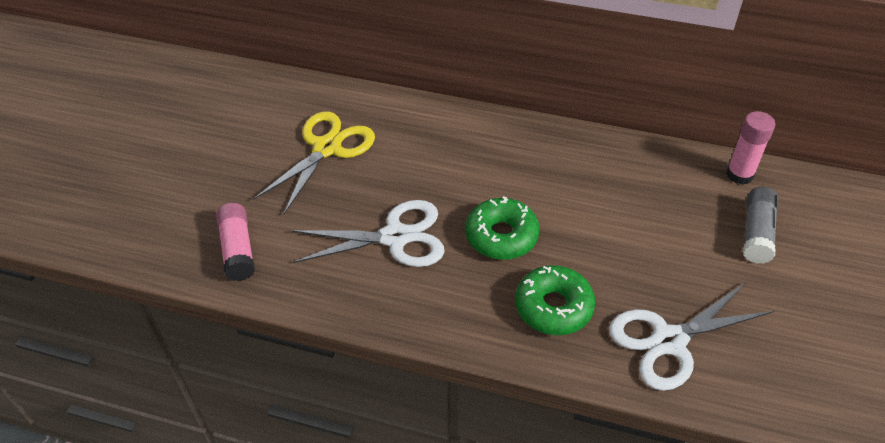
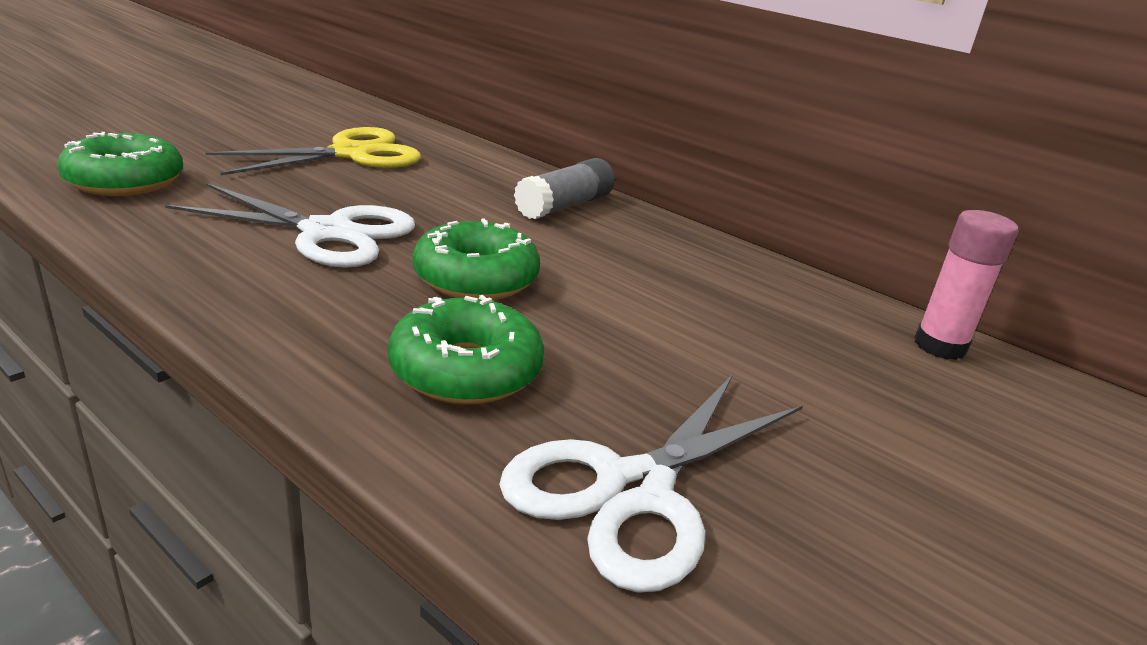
camera: 20 degrees right, 20 degrees down
pink glue stick [216,203,255,281] -> green donut [57,132,183,196]
white scissors [609,282,774,391] -> white scissors turned 45 degrees counterclockwise [499,374,803,593]
grey glue stick [743,187,778,264] -> grey glue stick moved to [514,158,615,219]

